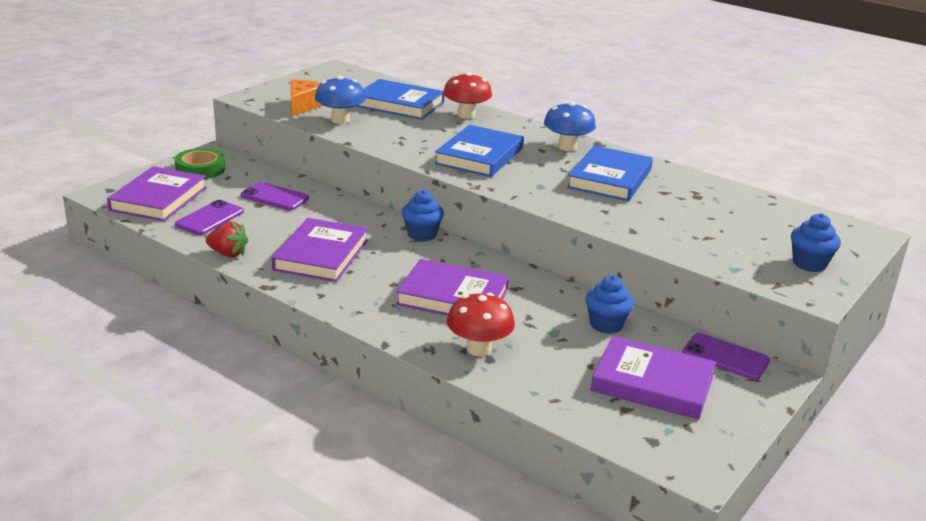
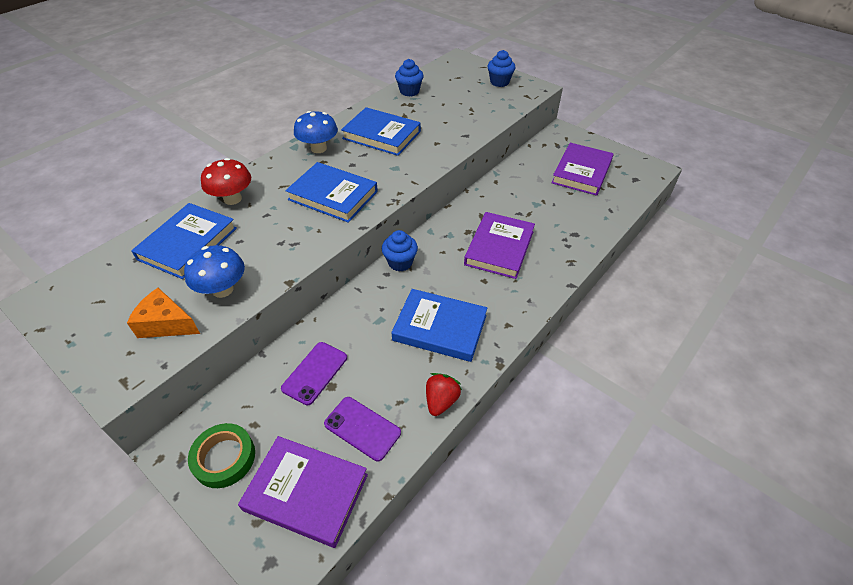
camera: 85 degrees left, 20 degrees up
purple book [272,218,368,282] -> blue book [391,289,487,362]
red mushroom [447,293,515,356] -> none
blue cupcake [585,275,634,334] -> blue cupcake moved to [395,59,424,97]
purple phone [682,333,770,380] -> none

